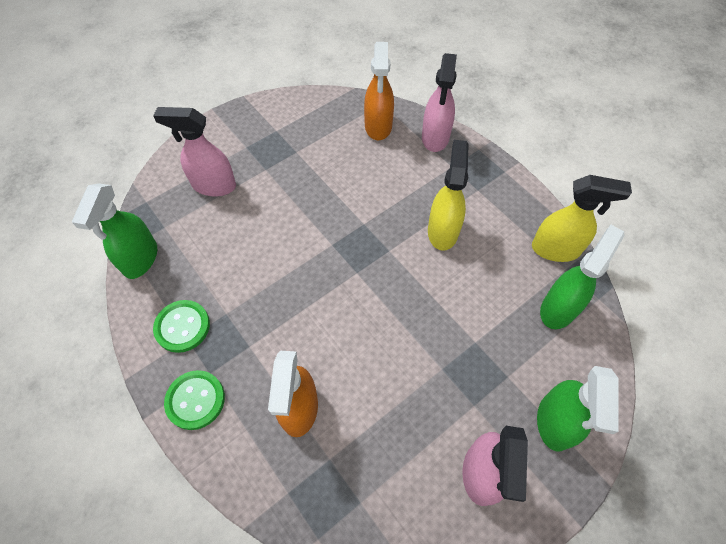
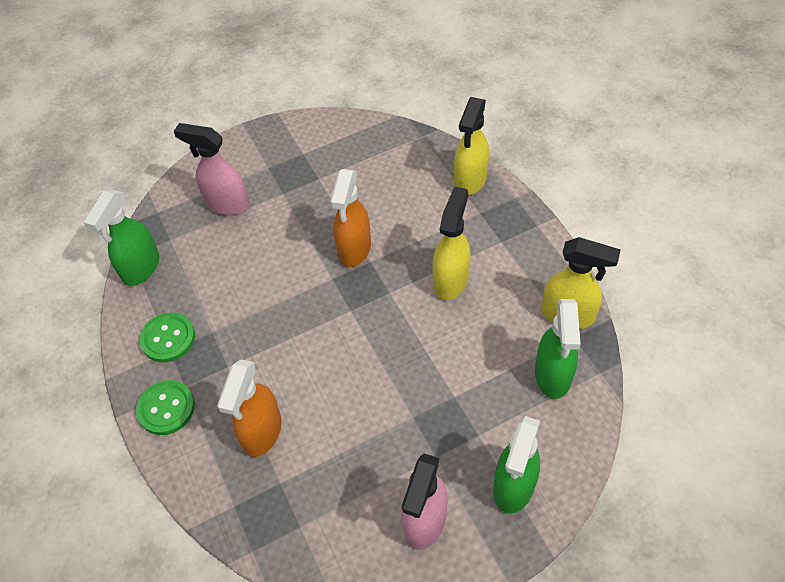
camera: 15 degrees right, 5 degrees down
orange spray bottle [364,42,394,140] -> orange spray bottle moved to [330,169,371,267]
pink spray bottle [422,53,457,152] -> yellow spray bottle [454,97,489,195]
green spray bottle [540,225,625,329] -> green spray bottle turned 135 degrees clockwise [535,299,581,399]

